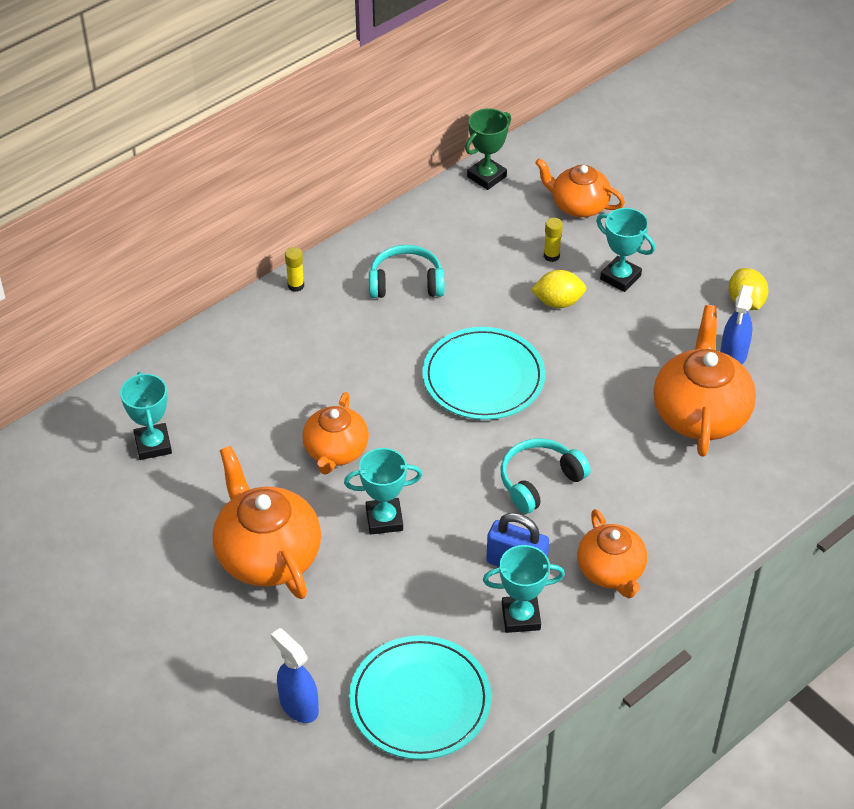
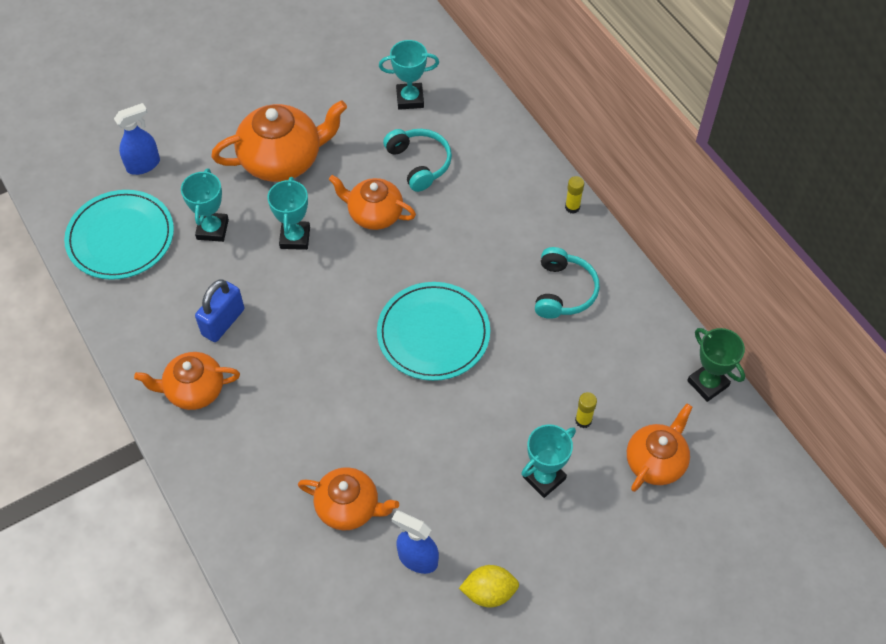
camera: 100 degrees right, 10 degrees up
turquoise trophy [483,545,565,633] -> turquoise trophy moved to [181,168,229,242]
turquoise headphones [501,439,591,514] -> turquoise headphones moved to [383,129,452,192]
yellow lemon [531,270,586,308] -> none
orange teapot [653,305,756,457] -> orange teapot [298,467,399,530], size x0.65

